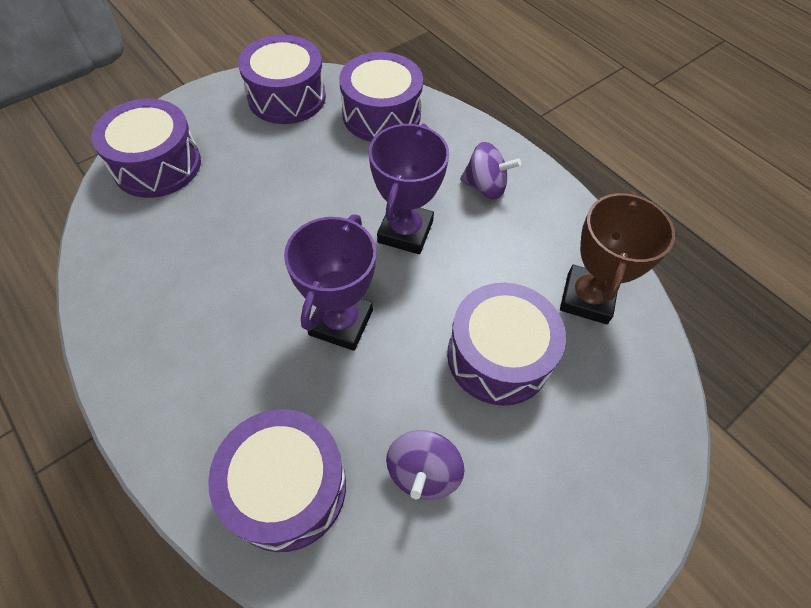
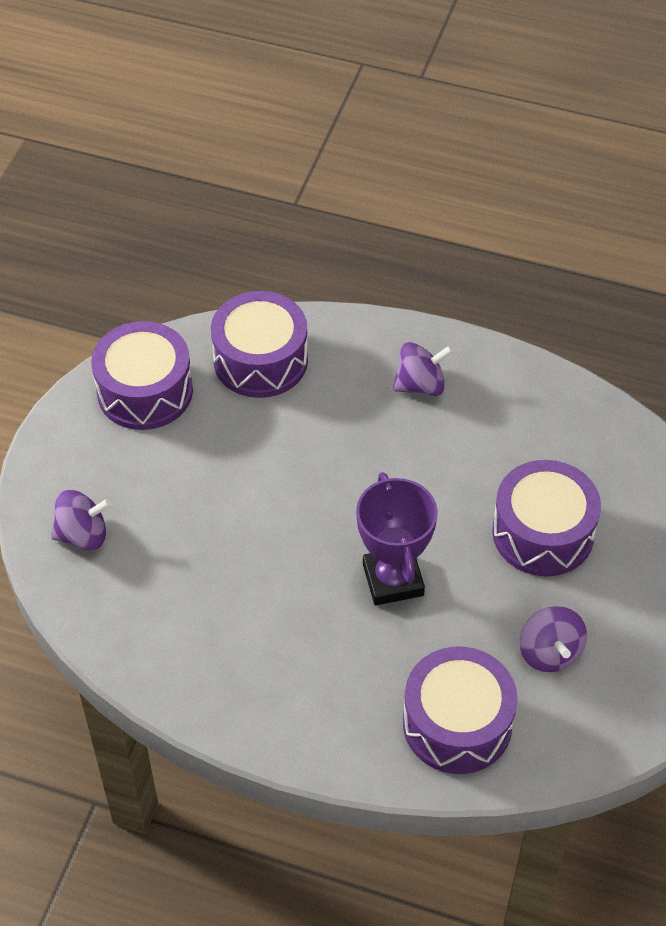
camera: 30 degrees left, 5 degrees down
purple drum [91,99,201,198] -> purple spinning top [51,490,111,550]
purple trophy [369,124,449,254] -> none
brown trophy [560,191,675,324] -> none

